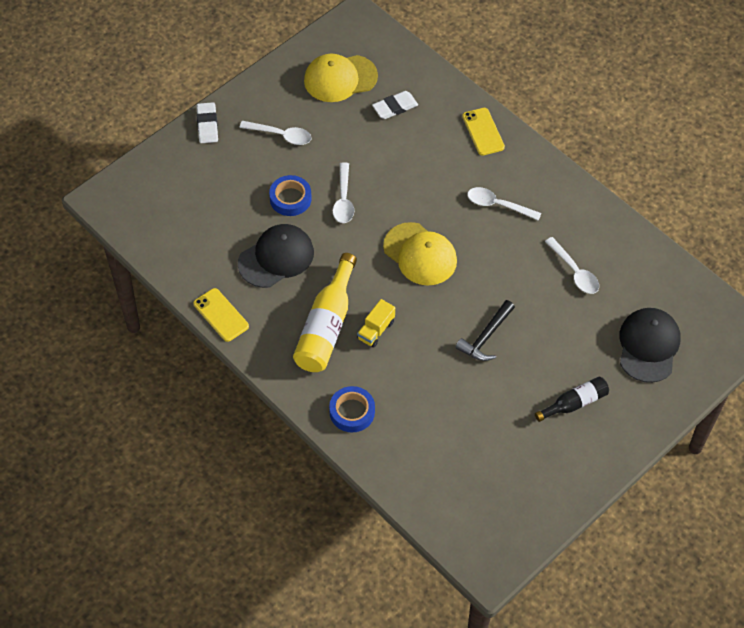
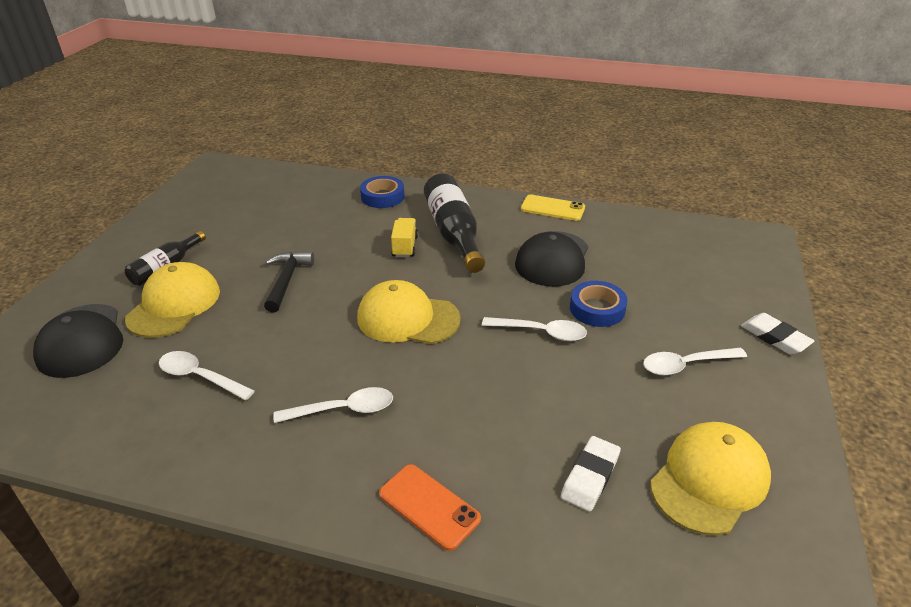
camera: 150 degrees right, 20 degrees down
yellow bottle [293,253,357,372] -> black bottle [424,174,485,273]
white spoon [333,162,354,223] -> white spoon turned 135 degrees clockwise [482,317,587,341]
yellow phone [462,108,505,156] -> orange phone [379,464,481,551]
none -> yellow cap [125,262,220,338]

